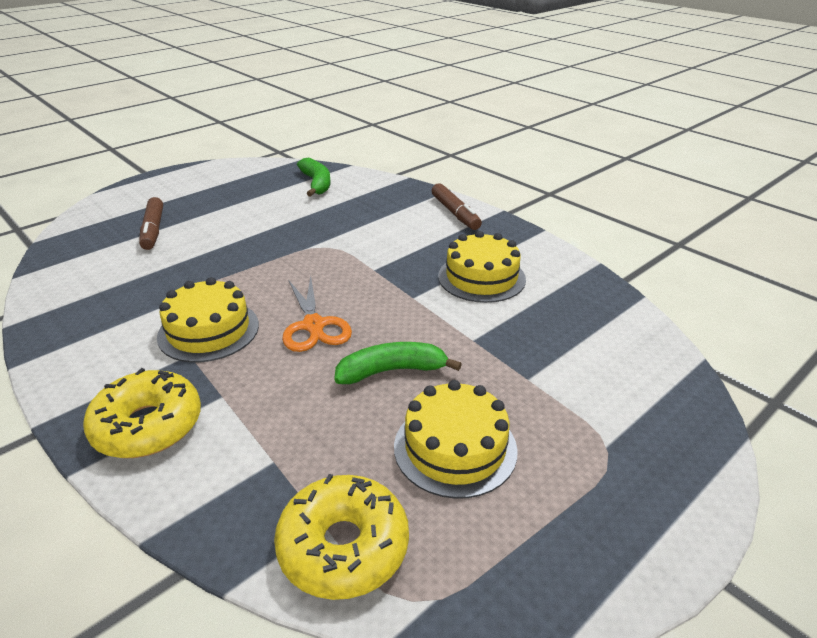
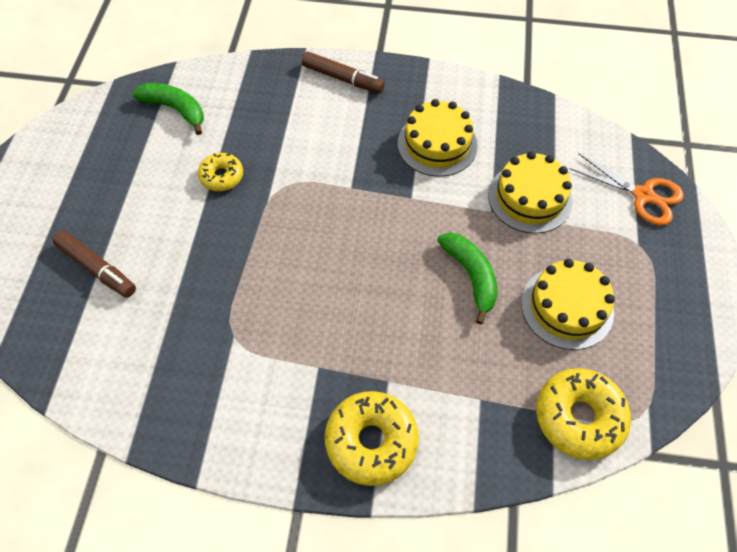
camera: 40 degrees left, 25 degrees up
yellow cake [157,277,259,362] -> yellow cake moved to [488,151,573,234]
orange scissors [282,276,352,352] -> orange scissors moved to [569,154,684,226]
green banana [334,342,462,384] -> green banana turned 120 degrees clockwise [437,233,498,325]
none -> yellow donut [198,153,243,191]

